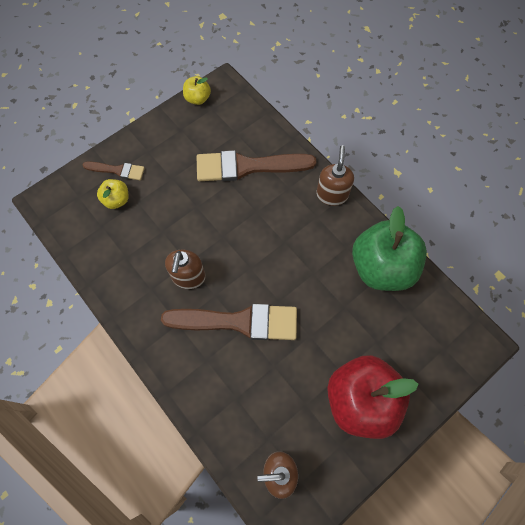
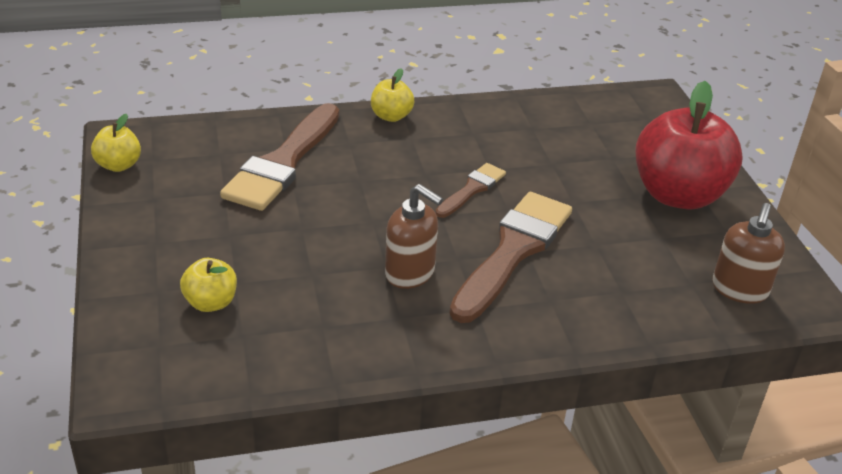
camera: 65 degrees left, 30 degrees down
brown brush [82,161,145,180] -> brown brush moved to [435,163,506,218]
brown soap dispenser [316,145,354,206] -> yellow apple [371,68,415,122]
green apple [352,206,427,291] -> none

